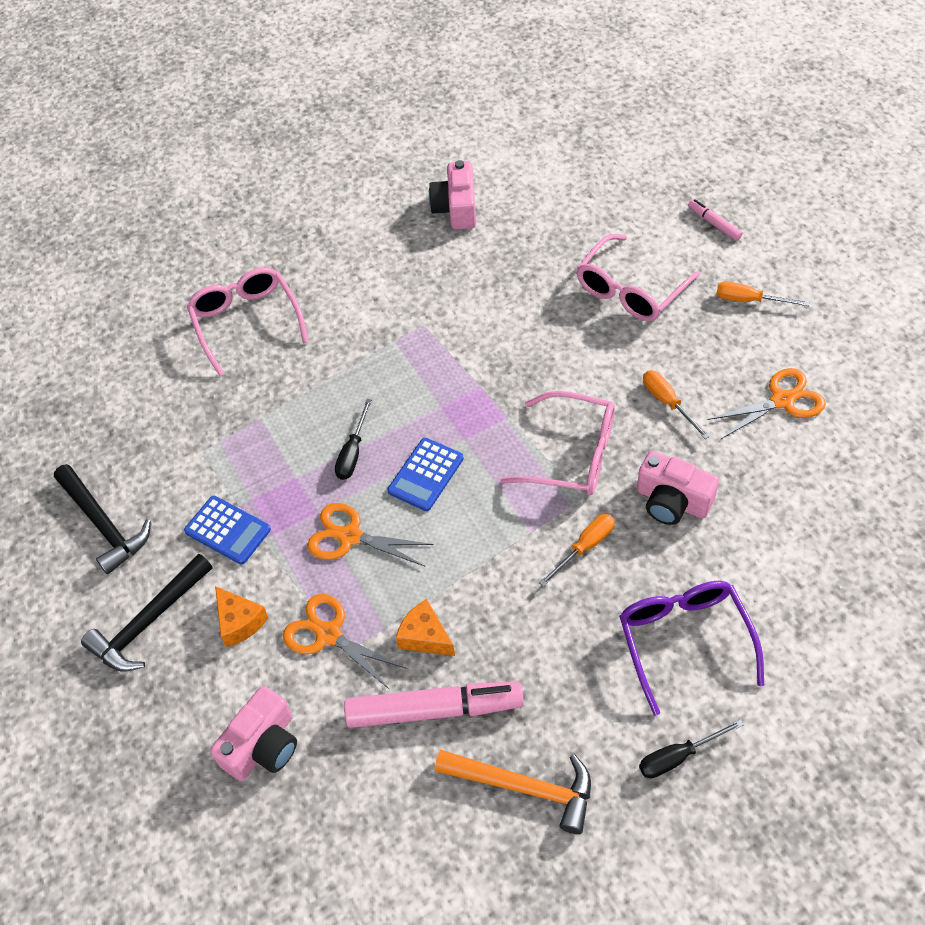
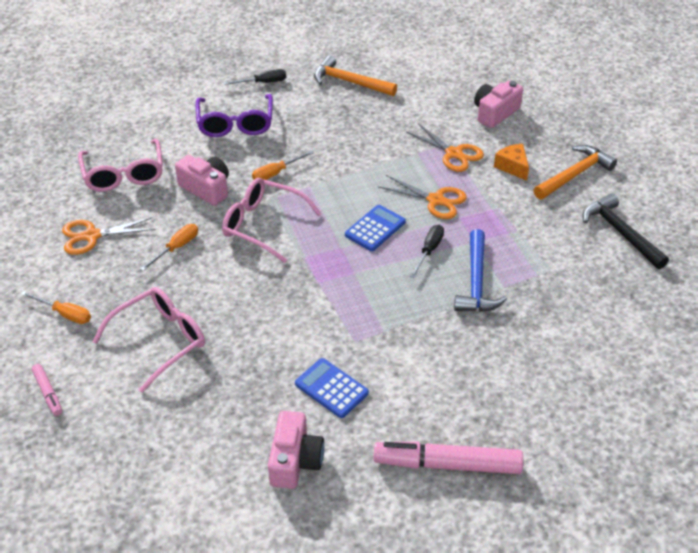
camera: 175 degrees left, 10 degrees down
black hammer [81,554,212,672] -> orange hammer [534,145,617,199]
blue calculator [184,496,271,565] -> blue calculator moved to [295,358,369,418]
pink glasses [187,267,309,376] -> pink glasses moved to [78,139,163,192]
pink marker [344,682,524,728] -> pink marker moved to [374,442,523,474]
orange cheese [396,599,455,656] -> none
orange screwdriver [643,370,710,439] -> orange screwdriver turned 120 degrees counterclockwise [140,224,198,271]
none -> blue hammer [454,229,507,312]

